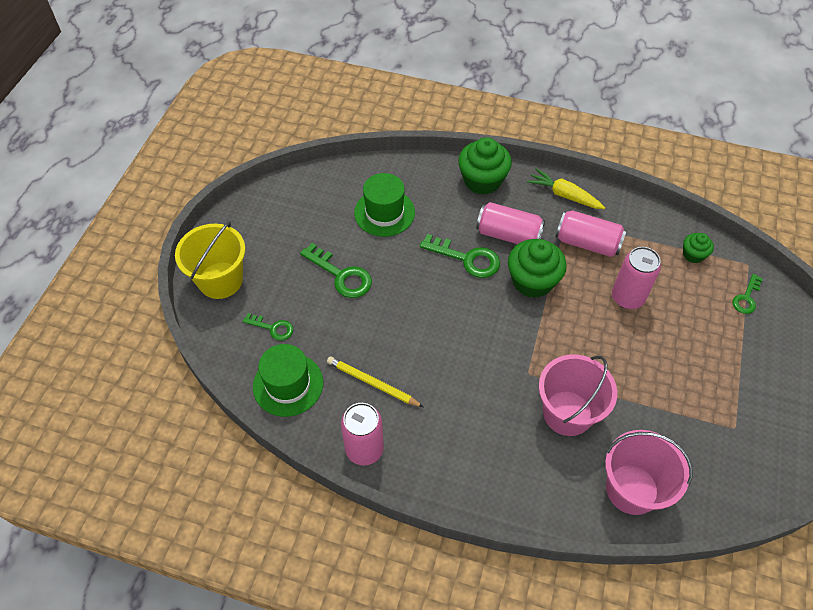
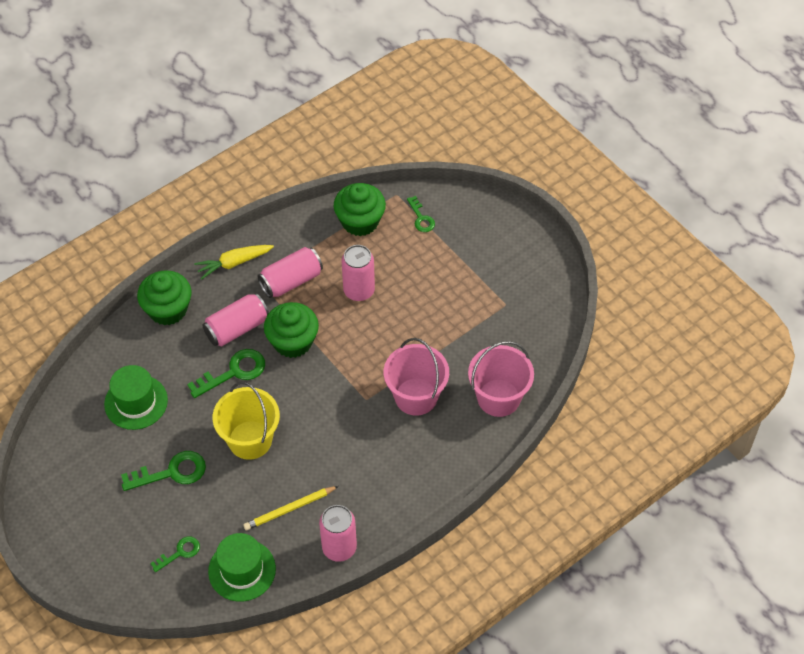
camera: 55 degrees left, 0 degrees up
yellow bucket [175,221,245,299] -> yellow bucket moved to [213,382,280,460]
green cupcake [683,233,714,263] -> green cupcake [334,183,386,236], size x1.89

